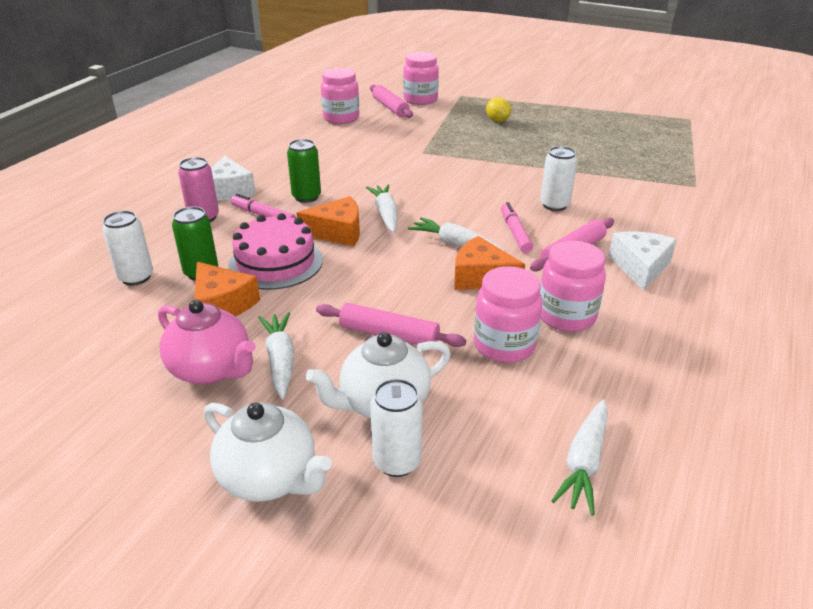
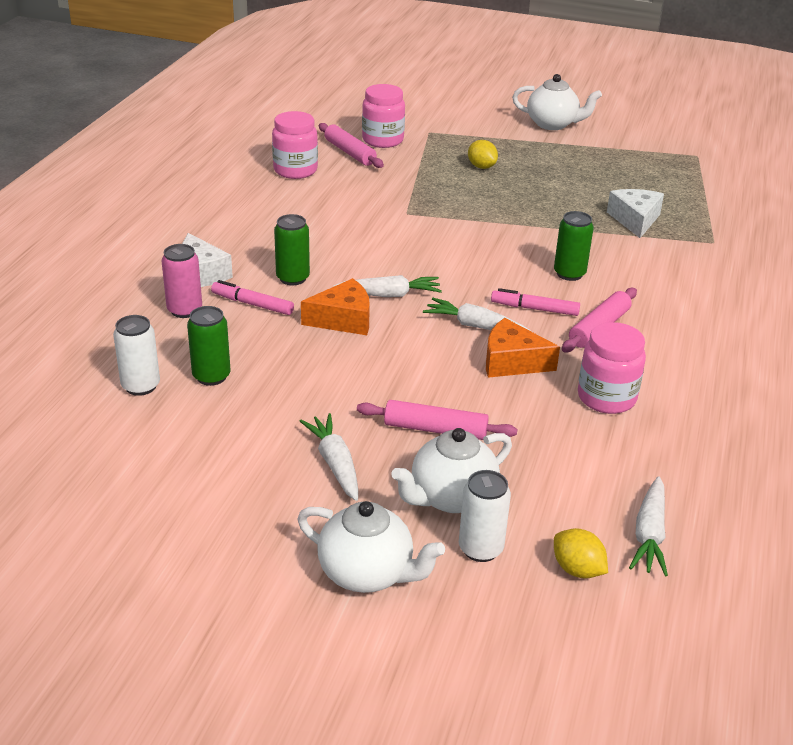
camera: 10 degrees left, 0 degrees up
pink teapot [158,300,256,384] -> none
orange cheese [194,262,260,316] -> none
pink cake [228,213,323,290] -> none
white carrot [366,184,398,232] -> white carrot turned 105 degrees clockwise [333,275,442,297]
pink jar [474,266,542,363] -> none
pink marker [501,202,533,253] -> pink marker turned 60 degrees counterclockwise [491,288,580,316]
white can [540,146,577,211] -> green can [554,211,594,281]
white cheese [608,232,677,291] -> white cheese moved to [607,189,664,238]
none -> white teapot [512,74,602,130]
none -> yellow lemon [554,528,608,579]

